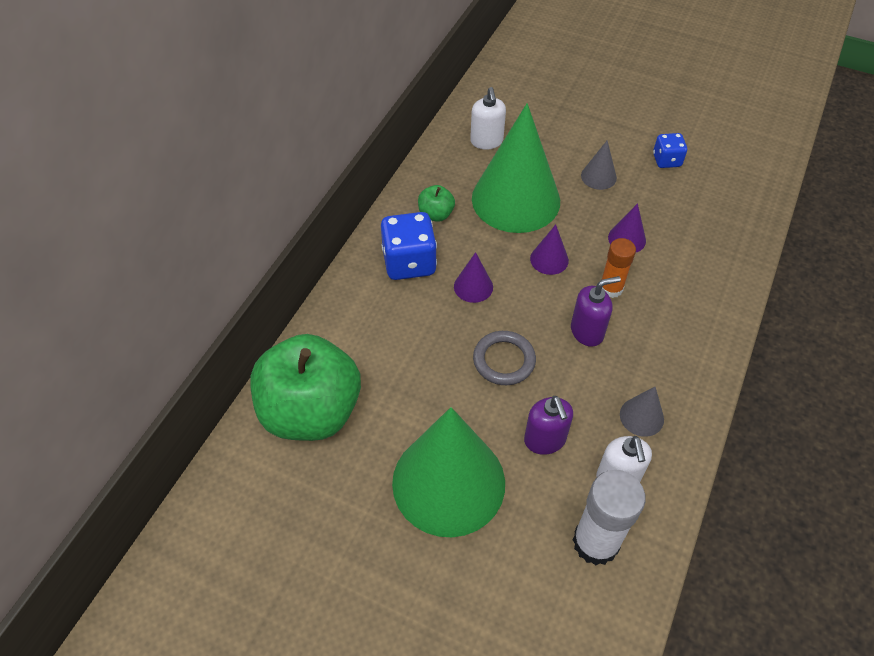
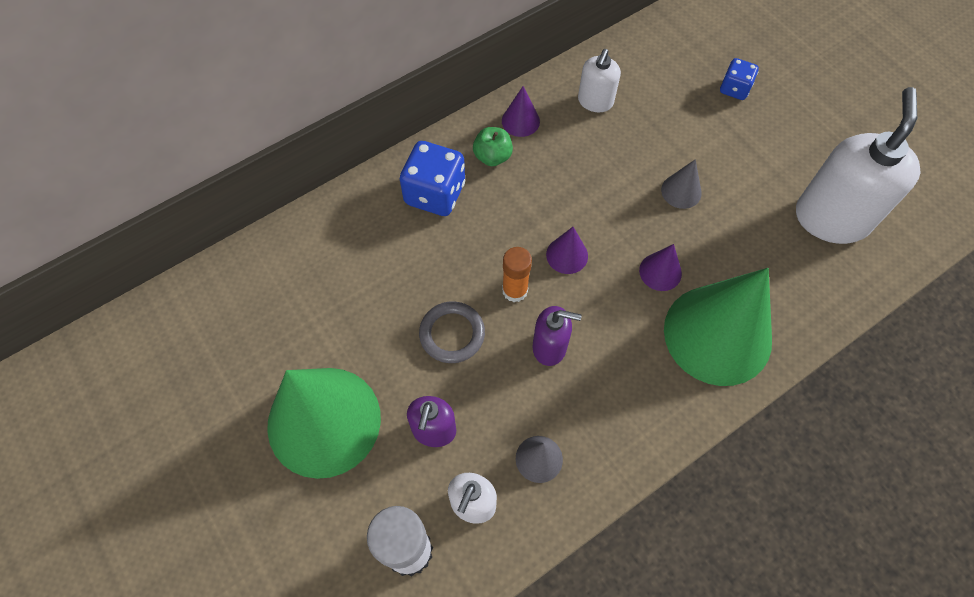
camera: 30 degrees right, 10 degrees up
green apple [250,334,361,441] -> none
purple cone [454,252,493,303] -> purple cone moved to [502,86,540,137]
green cone [472,103,560,233] -> green cone moved to [664,268,772,386]
orange glue stick [602,238,636,298] -> orange glue stick moved to [502,247,532,302]
blue dice [653,133,687,168] -> blue dice moved to [720,58,759,100]
none -> white soap dispenser [796,87,921,244]

